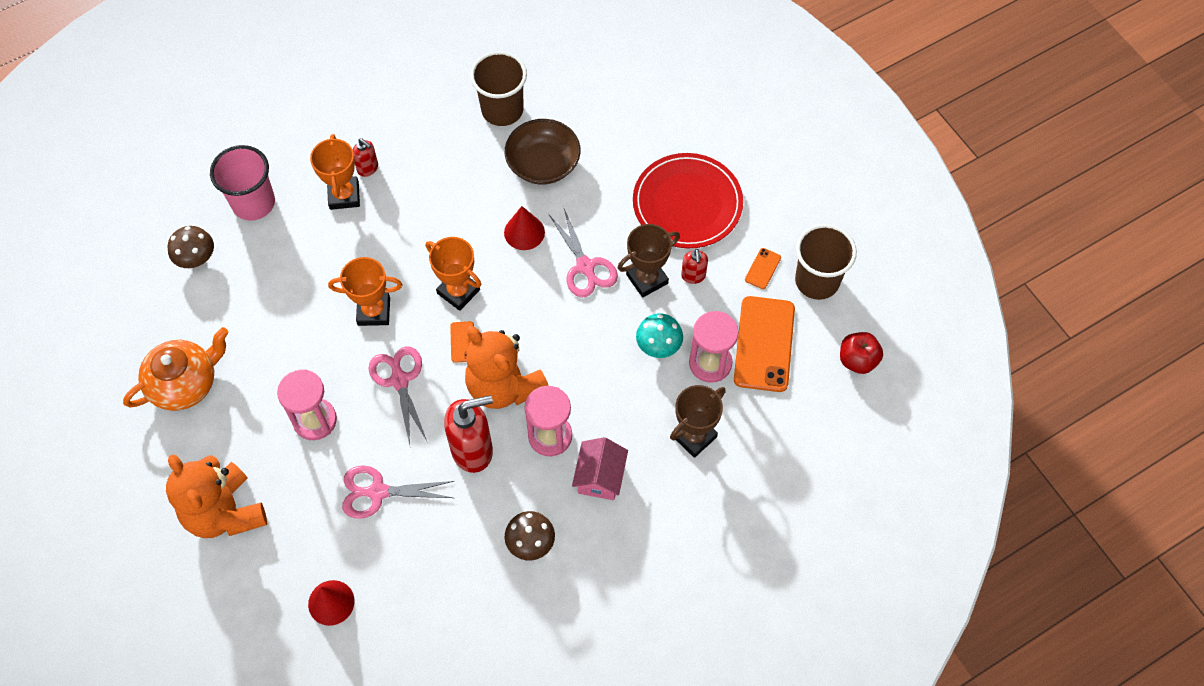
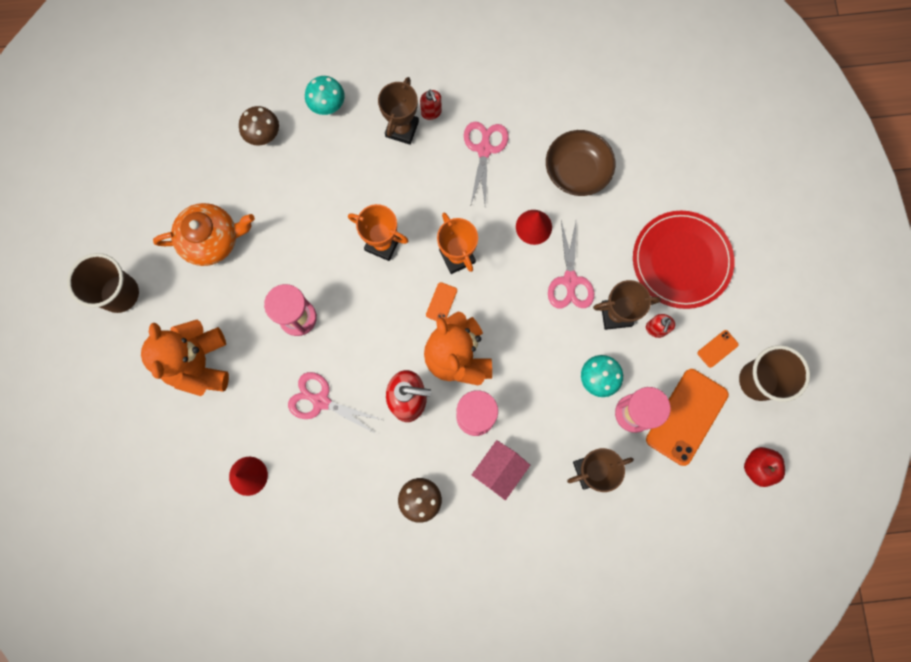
camera: 25 degrees right, 15 degrees up
pink cup [210,145,275,221] -> turquoise mushroom [305,76,345,115]
orange trophy [310,134,360,210] -> brown trophy [378,77,419,145]
pink scissors [369,346,428,445] -> pink scissors moved to [464,122,509,207]
brown cup [470,51,527,126] -> brown cup moved to [67,253,139,313]

